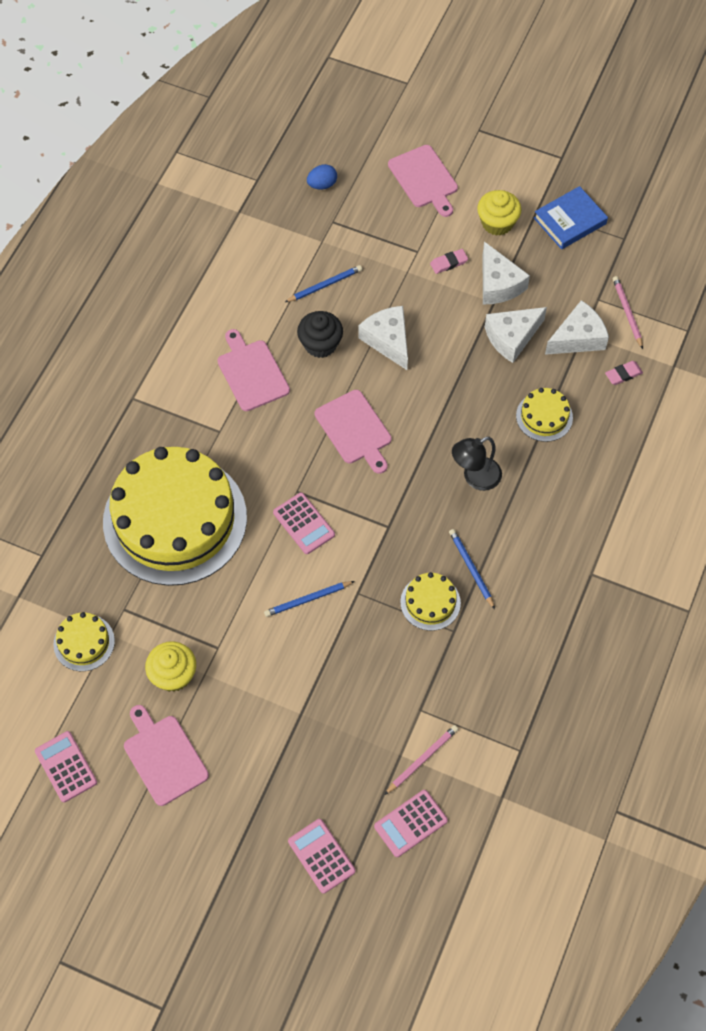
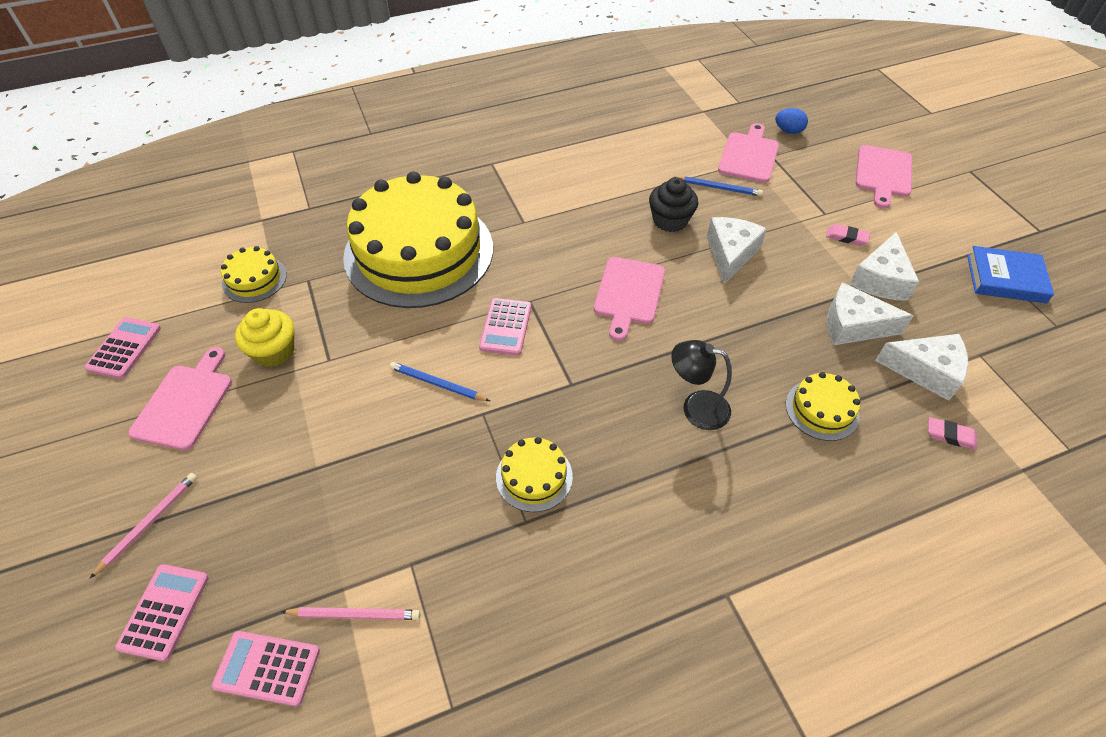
camera: 45 degrees right, 10 degrees down
pink cutting board [217,329,290,411] -> pink cutting board moved to [718,123,779,183]
blue pencil [449,529,495,609] -> none
yellow cupcake [477,190,521,236] -> none
pink pencil [613,276,643,349] -> pink pencil moved to [90,473,197,578]

